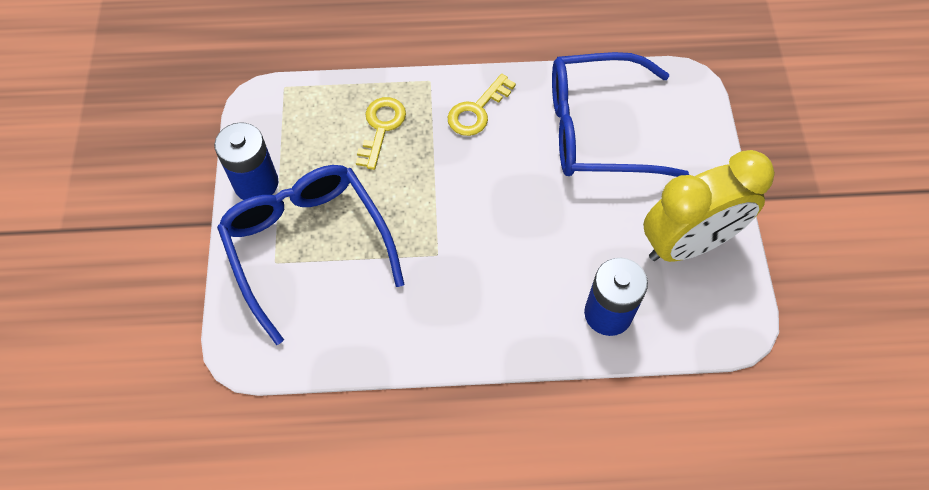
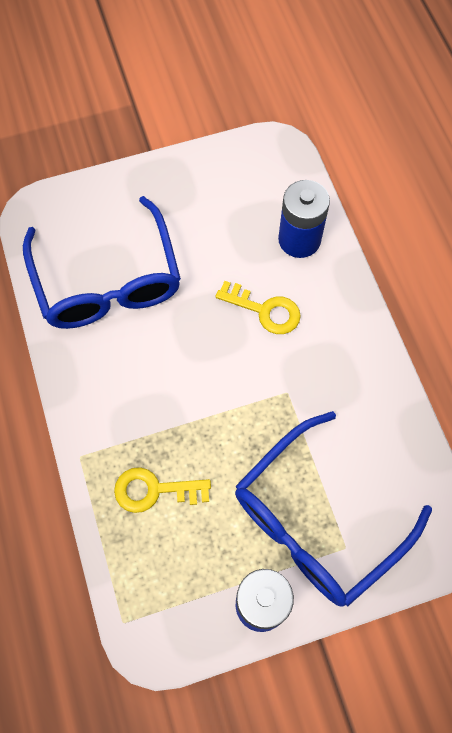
camera: 105 degrees left, 5 degrees up
yellow key [448,74,516,136] -> yellow key moved to [215,281,301,334]
yellow clock [643,150,775,262] -> none

